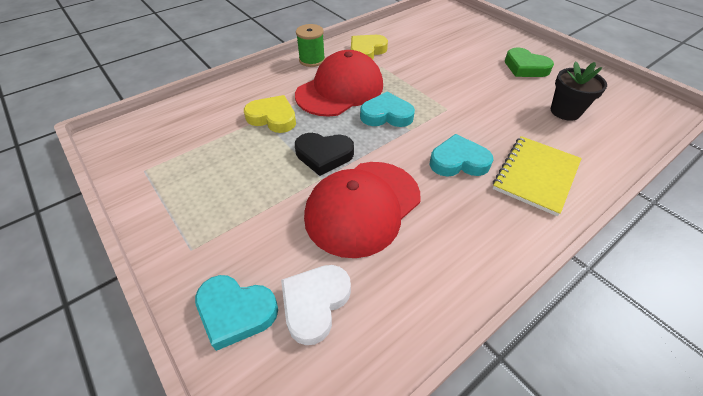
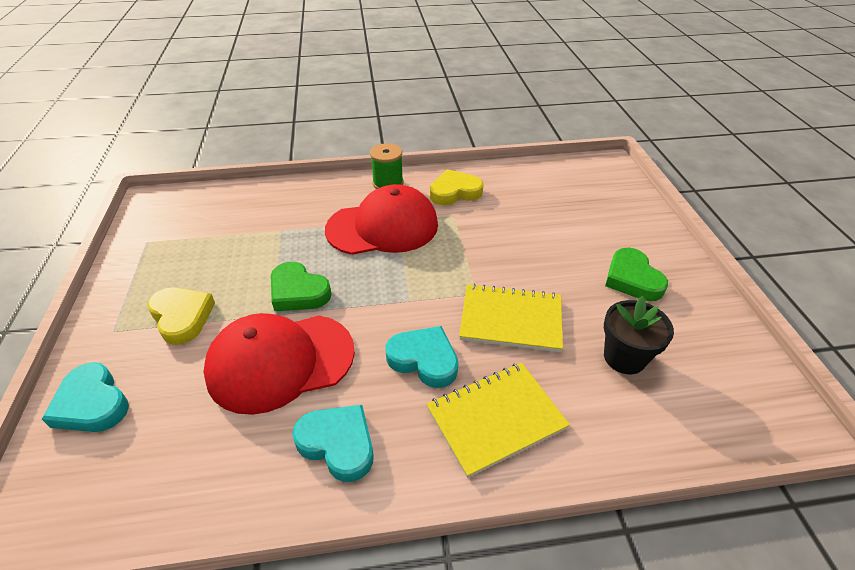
camera: 30 degrees right, 5 degrees down
yellow heart [244,95,296,133] -> yellow heart moved to [147,287,215,345]
white heart [281,265,351,345] -> none
black heart [295,133,354,176] -> green heart [271,262,332,311]
turquoise heart [360,92,415,127] -> turquoise heart moved to [292,405,374,482]
none -> yellow notebook [459,284,563,352]

